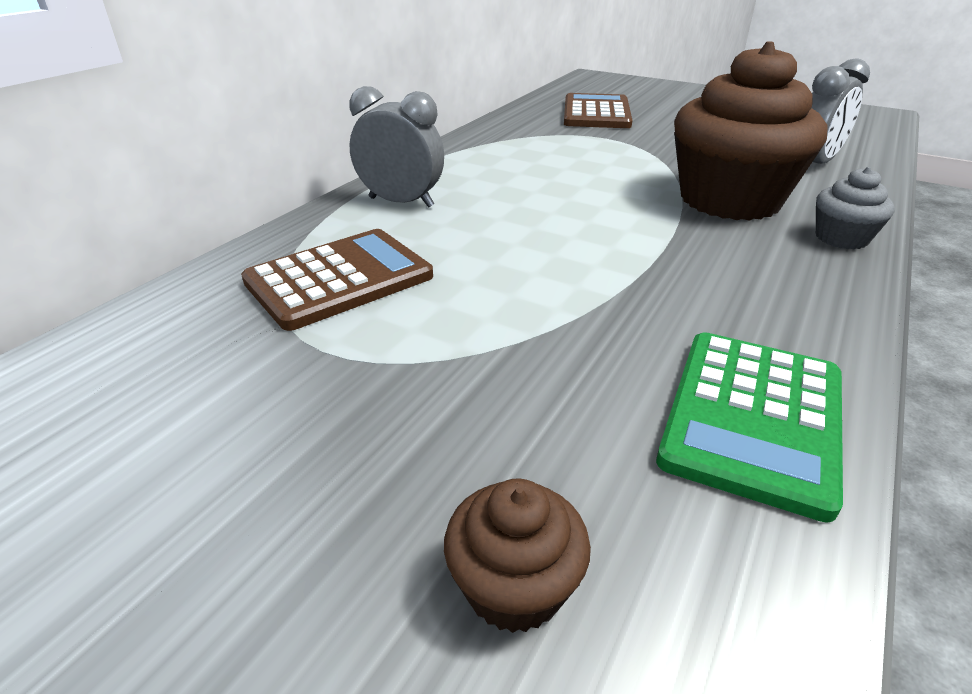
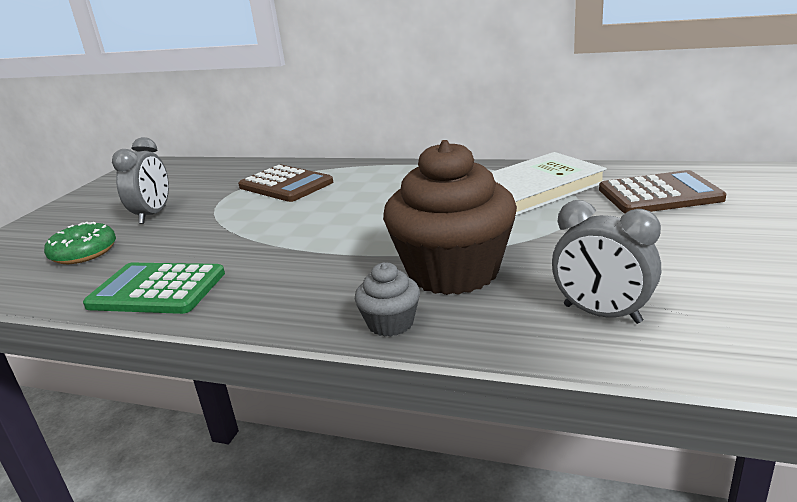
camera: 80 degrees right, 10 degrees down
grey clock [349,86,444,208] -> grey clock moved to [112,137,169,224]
brown cupcake [444,479,591,633] -> green donut [44,222,116,264]
none -> white book [491,152,607,216]

